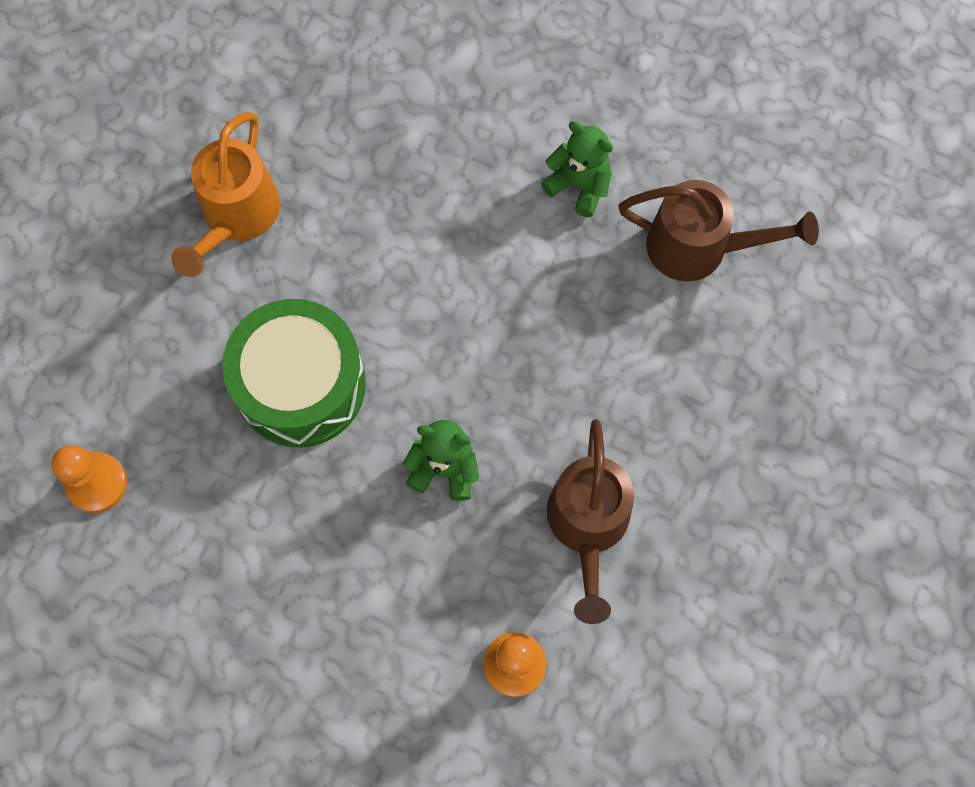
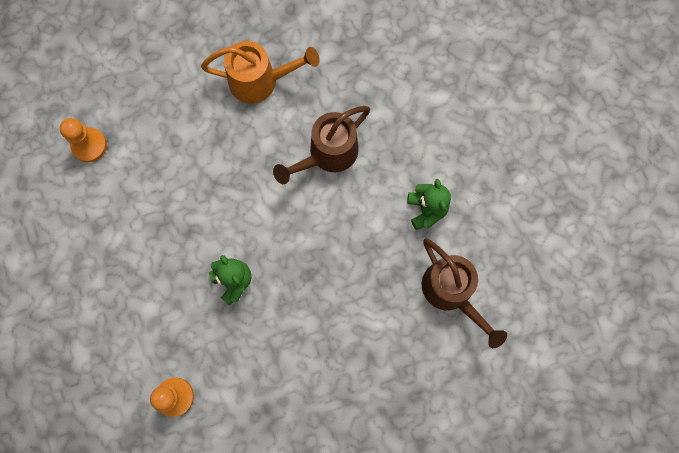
camera: 45 degrees right, 5 degrees up
orange watering can [171,112,280,277] -> orange watering can turned 150 degrees counterclockwise [201,41,320,103]
green drum [222,299,366,447] -> none
brown watering can [547,419,634,624] -> brown watering can moved to [273,106,370,184]

